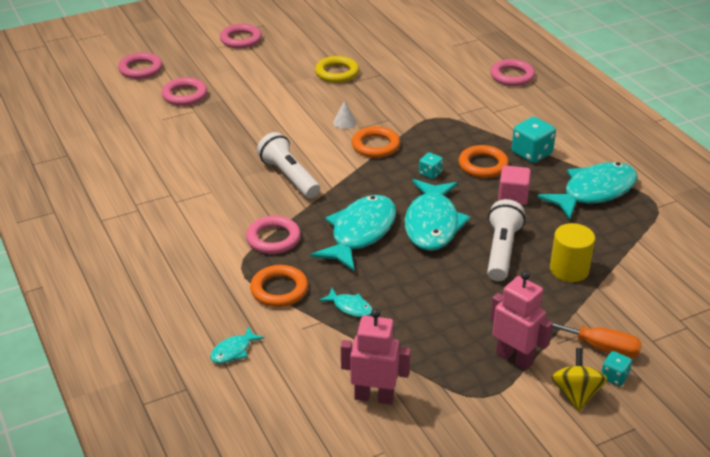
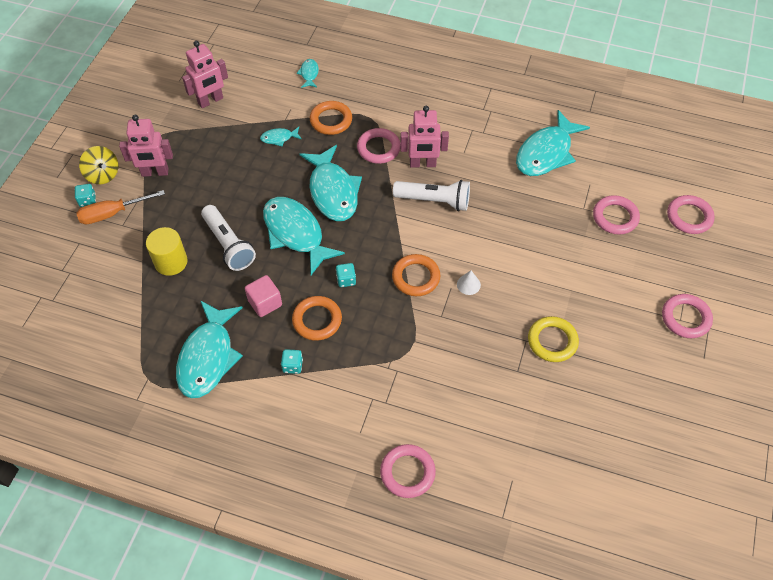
camera: 135 degrees right, 20 degrees up
turquoise dice [511,117,556,163] -> turquoise dice [281,349,303,374], size x0.56
none -> pink robot [400,106,449,167]
none -> turquoise fish [516,110,590,176]

